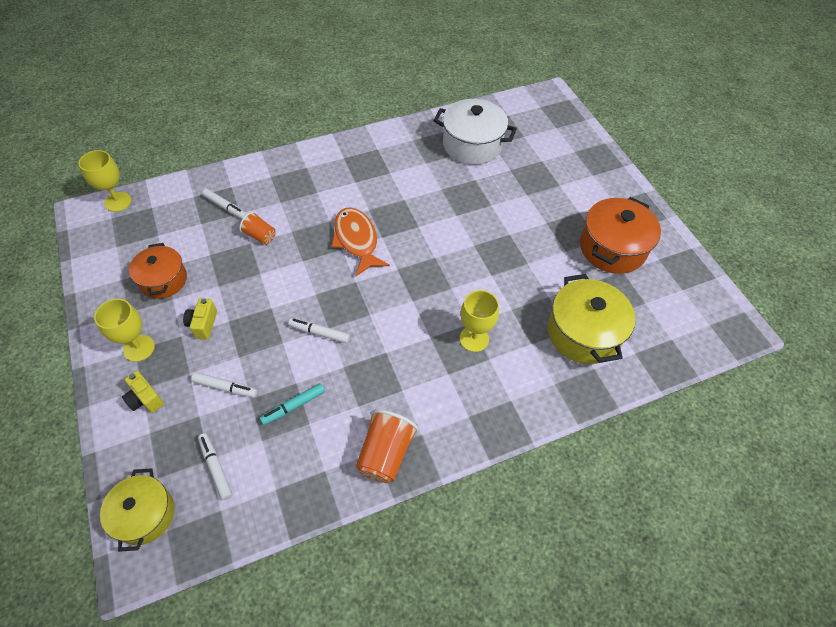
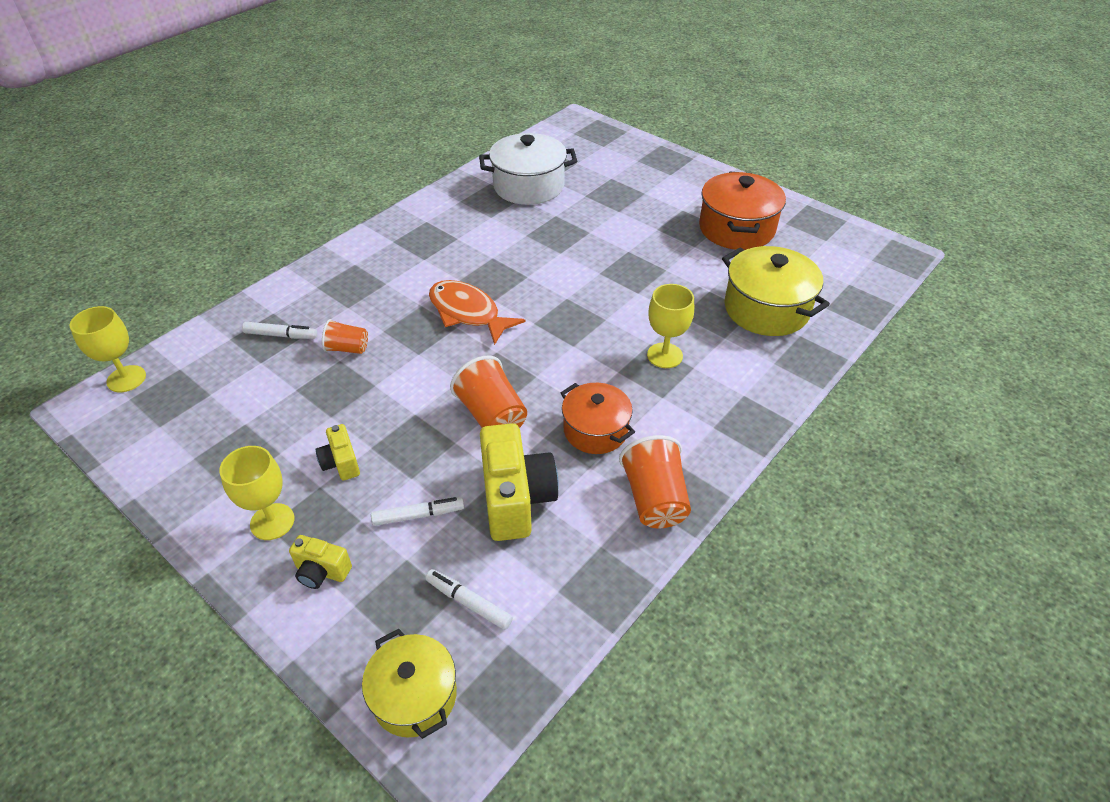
camera: 25 degrees left, 10 degrees down
orange pot [129,243,187,299] -> orange pot moved to [561,383,635,454]
turquoise marker [260,383,325,425] -> yellow camera [480,423,559,541]
white marker [288,318,350,343] -> orange cup [450,355,527,428]

